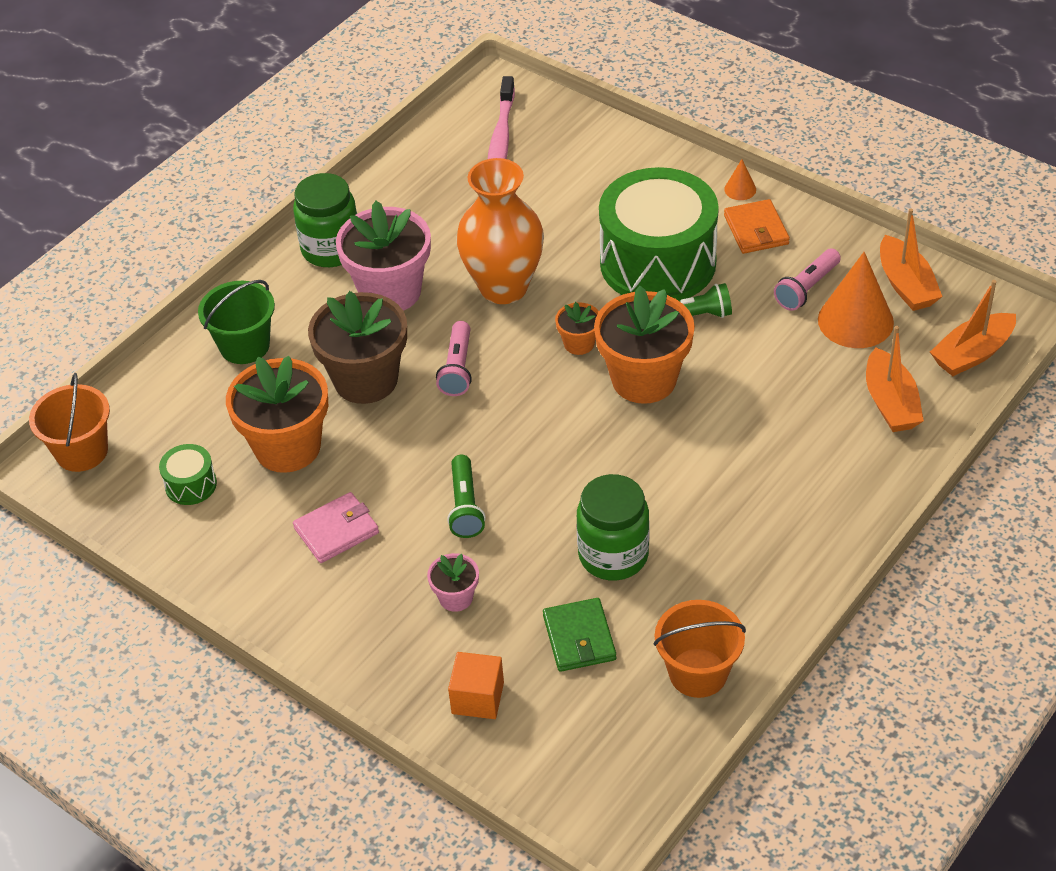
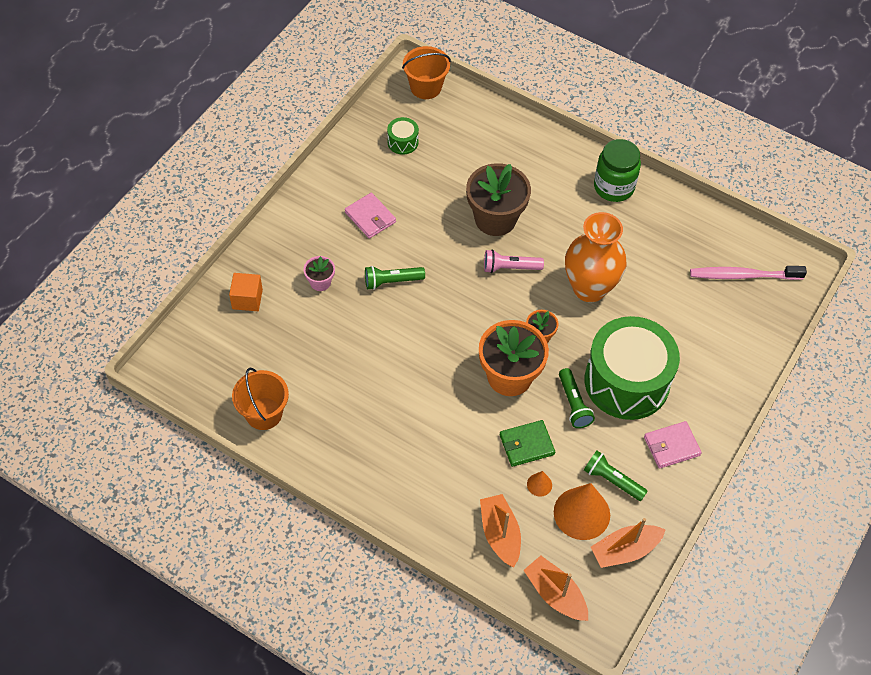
camera: 80 degrees right, 10 degrees up
green bucket [198,280,275,364] -> none
orange flower pot [226,356,328,473] -> none
pink flower pot [336,201,431,311] -> none
green wallet [543,598,616,672] -> green wallet moved to [500,420,555,467]
green jar [577,474,649,580] -> none
orange cone [724,159,756,200] -> orange cone moved to [527,471,552,497]
orange wallet [724,199,790,254] -> pink wallet [644,421,702,469]
pink flashlight [774,249,841,311] -> green flashlight [584,451,648,501]
orange boat [866,326,924,432] -> orange boat turned 90 degrees clockwise [480,494,521,567]

